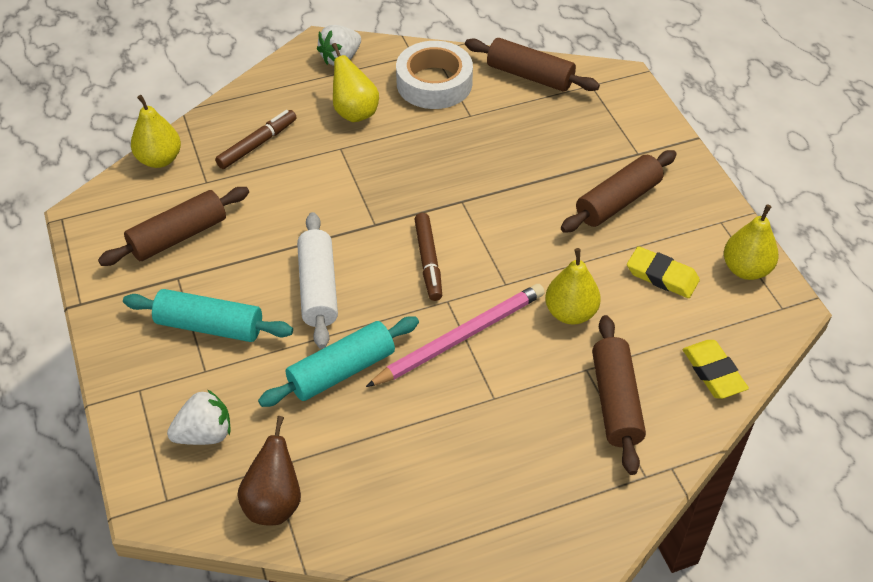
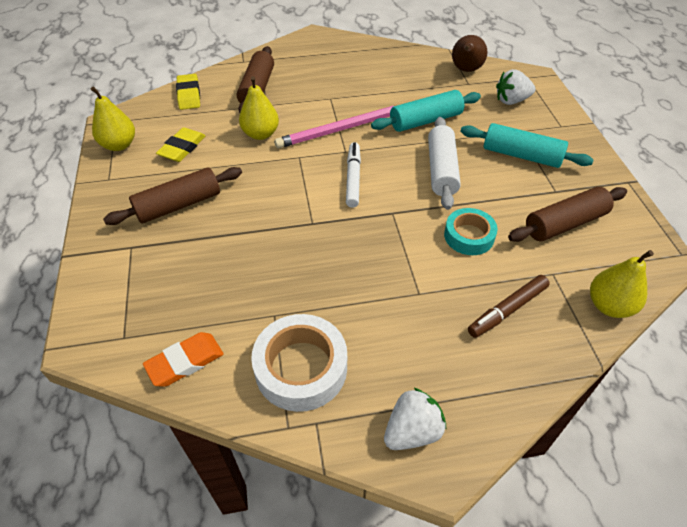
camera: 170 degrees left, 0 degrees up
yellow pear [332,43,379,122] -> none
brown marker [414,213,442,301] -> white marker [346,142,361,208]
brown rolling pin [465,38,600,91] -> orange eraser [143,332,224,387]
yellow eraser [627,246,700,298] -> yellow eraser turned 75 degrees clockwise [156,127,205,162]
none -> turquoise tape [444,208,498,255]

